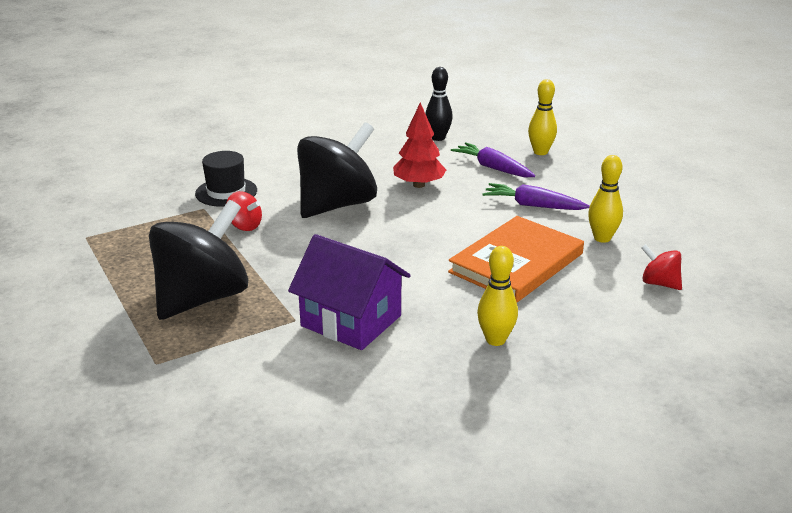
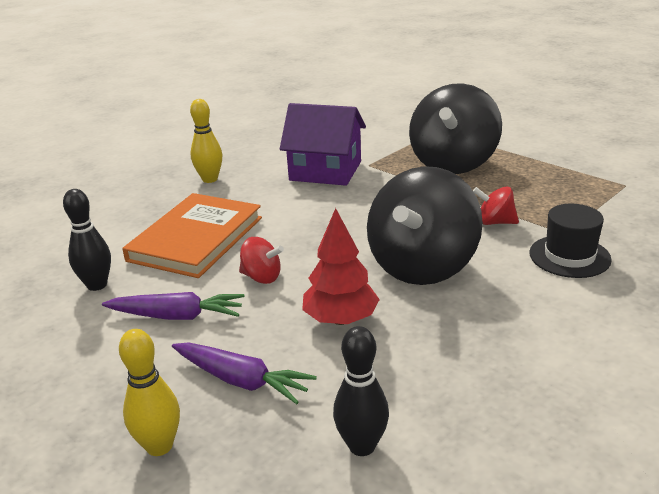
camera: 165 degrees right, 0 degrees up
yellow bowling pin [588,155,623,243] -> black bowling pin [63,189,111,291]
red spinning top [641,244,682,290] -> red spinning top moved to [239,237,284,284]

